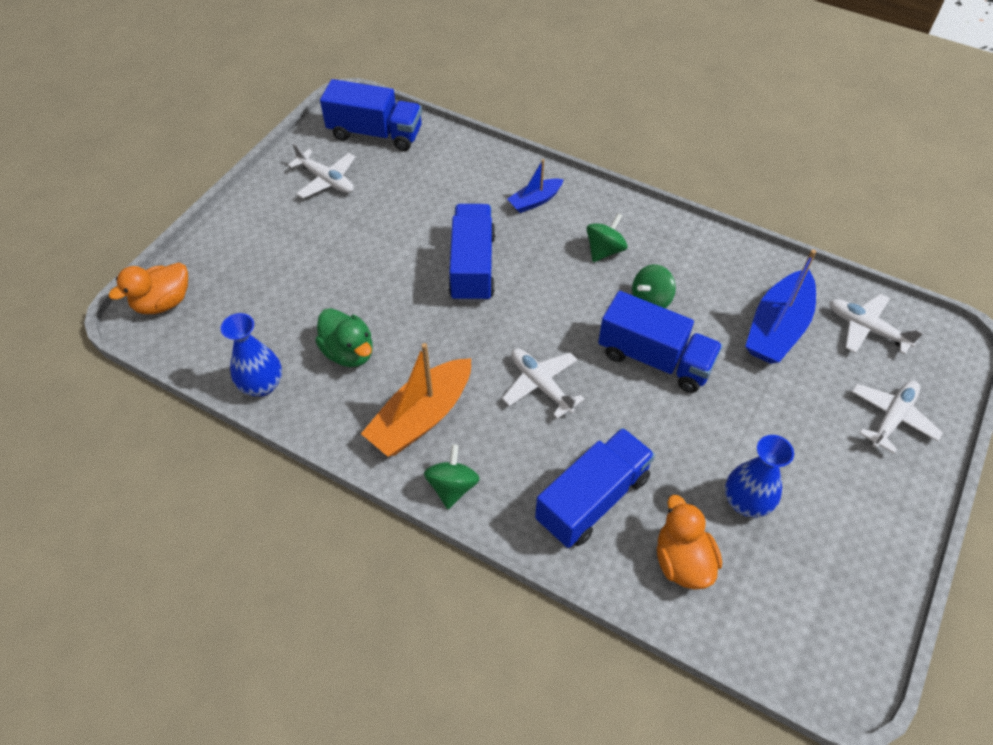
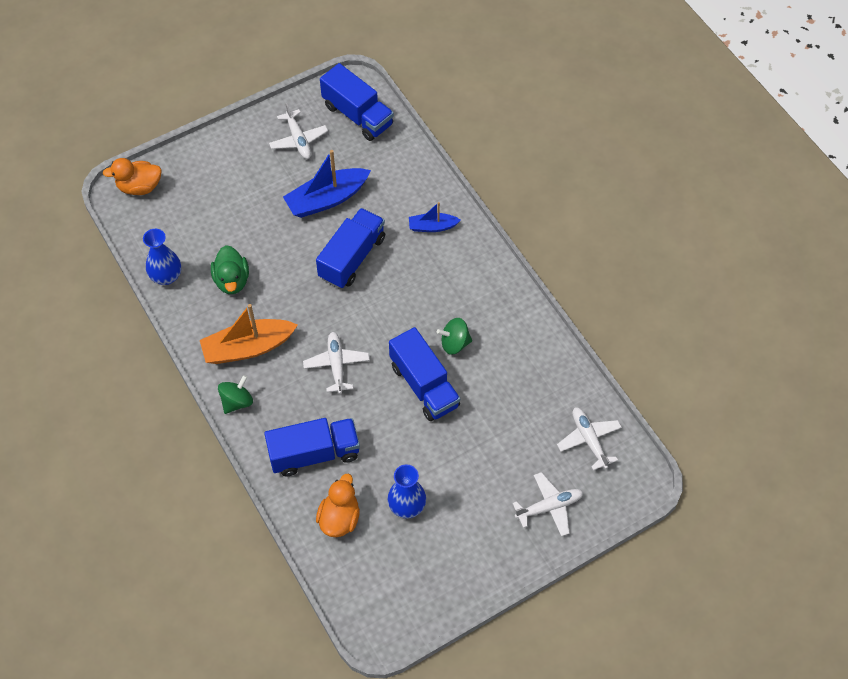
camera: 30 degrees right, 5 degrees up
green spinning top [586,213,628,262] -> none
blue boat [745,249,816,364] -> blue boat moved to [283,150,371,218]

